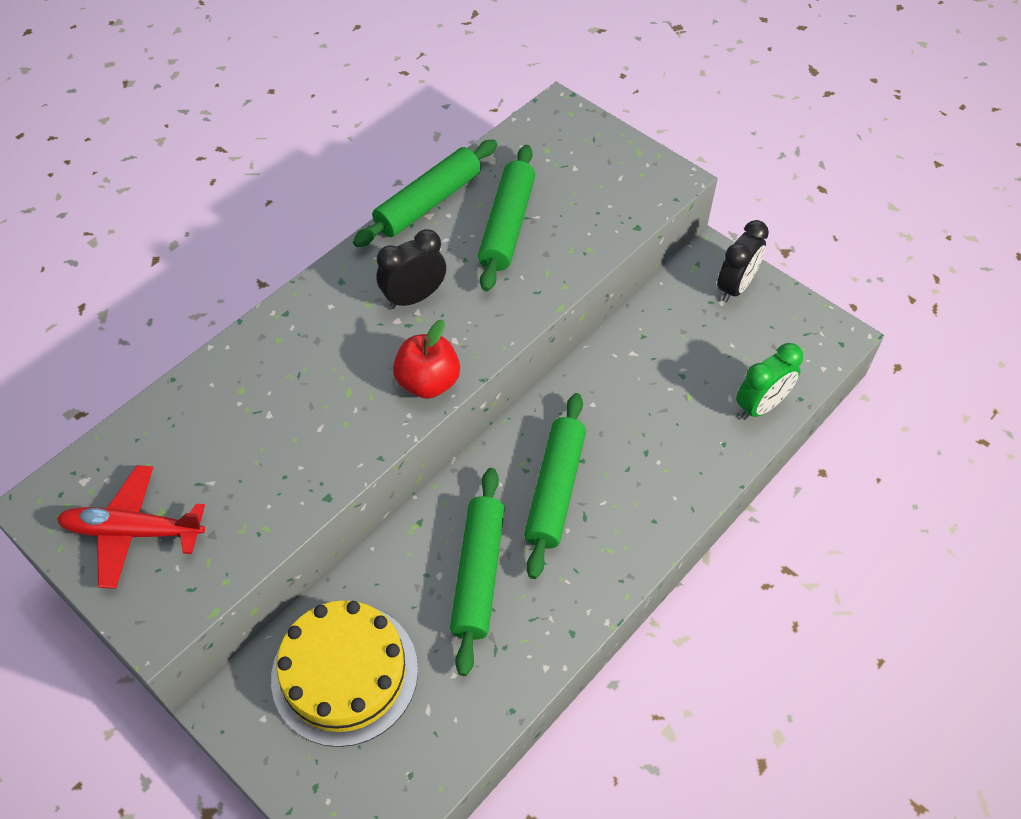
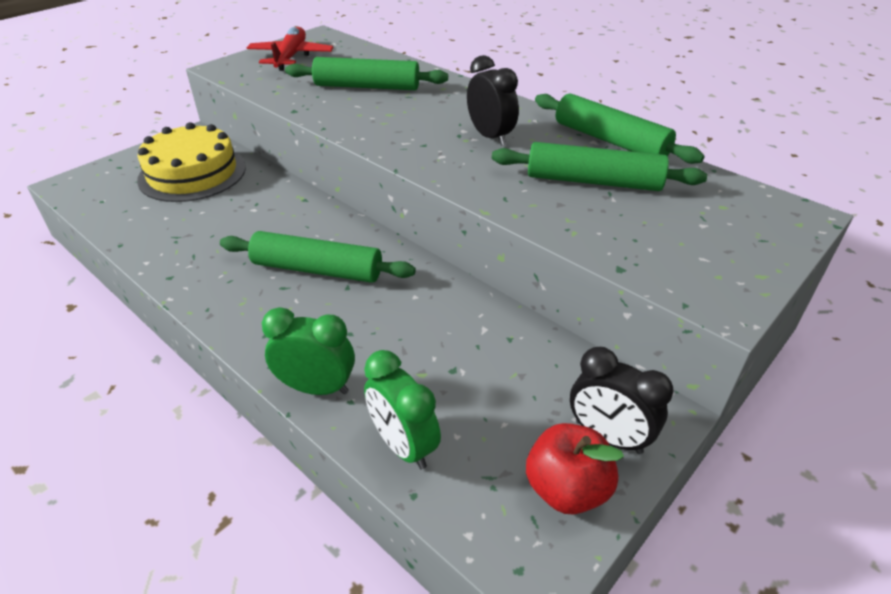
camera: 90 degrees right, 15 degrees down
red apple [393,319,460,399] -> red apple moved to [526,423,624,515]
green rolling pin [450,468,505,676] -> green rolling pin moved to [285,57,448,90]
none -> green clock [262,307,355,395]

